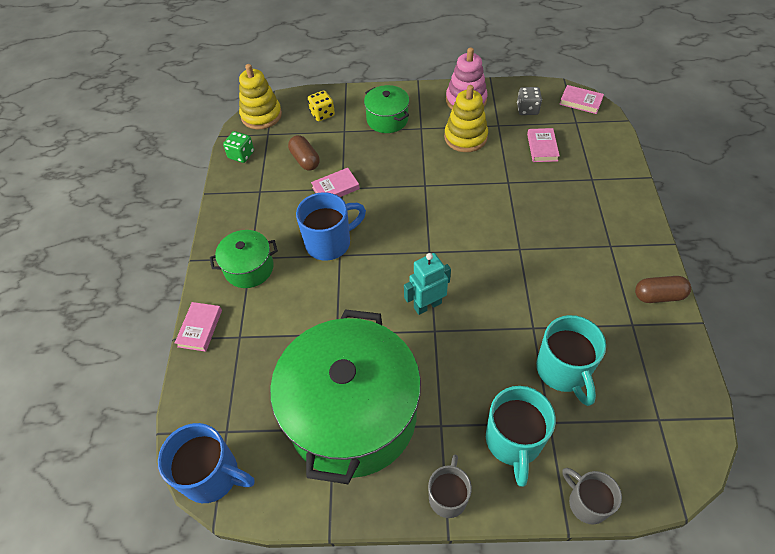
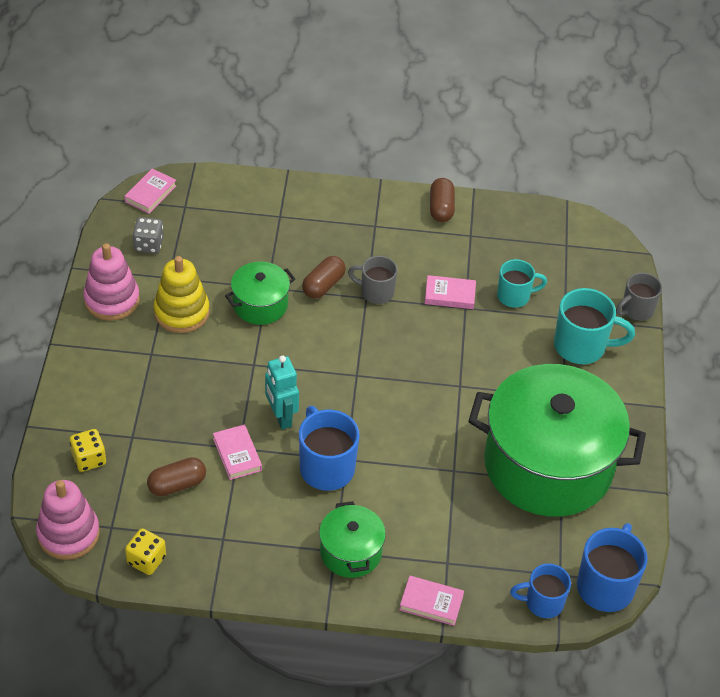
camera: 90 degrees left, 5 degrees down
green dice [223,131,254,163] -> yellow dice [125,528,166,575]
yellow stacking toy [239,64,282,129] -> pink stacking toy [36,480,100,560]
green pot [364,85,409,133] -> green pot moved to [225,262,295,325]
turquoise robot [404,253,451,315] -> turquoise robot moved to [265,355,299,430]
grey mug [428,455,472,518] -> grey mug moved to [348,256,398,304]
pink book [527,128,560,162] -> pink book moved to [424,275,476,309]
turquoise mug [536,315,606,406] -> turquoise mug [497,259,547,308], size x0.65
none -> brown capsule [302,256,346,299]
none -> blue mug [510,563,571,618]

